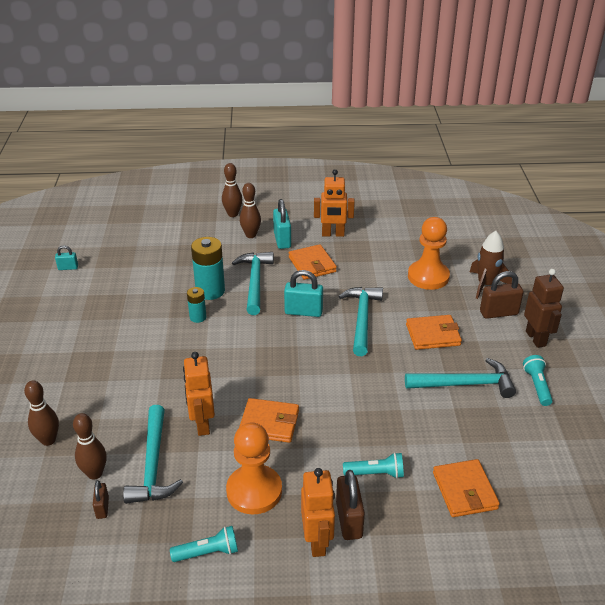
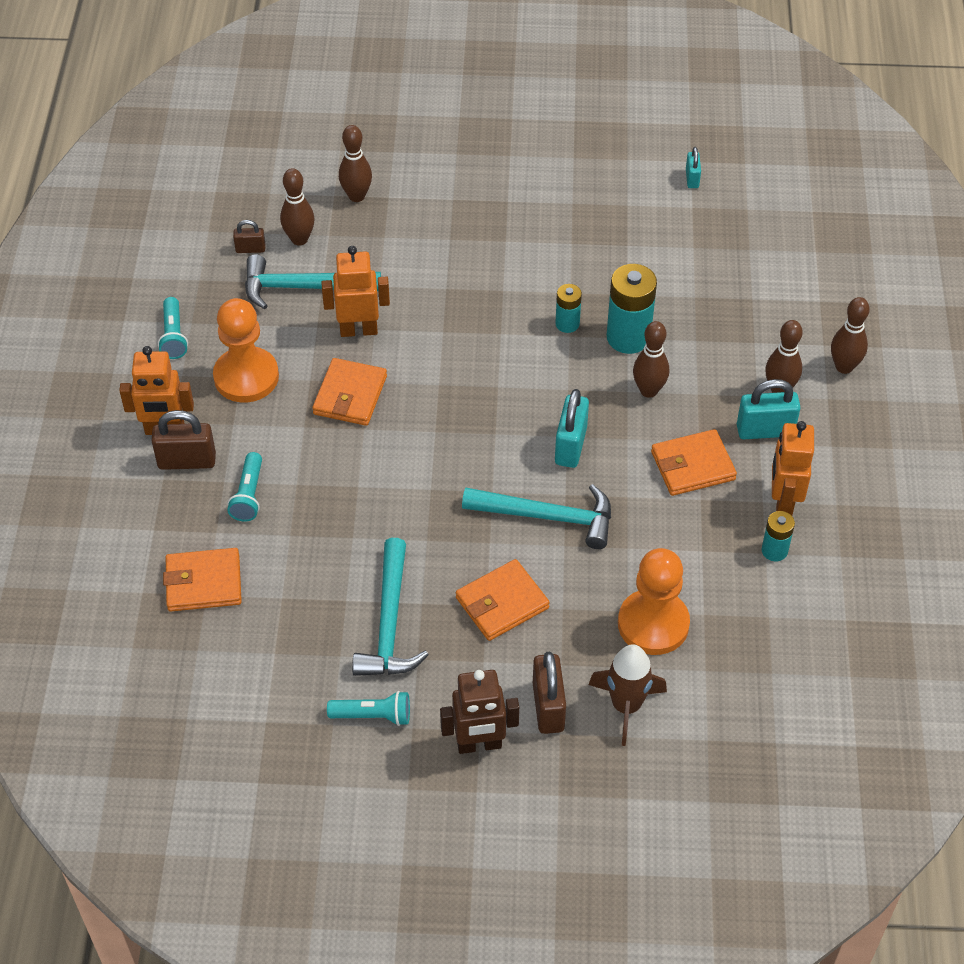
camera: 95 degrees right, 15 degrees up
turquoise hammer [232,252,274,315] -> brown bowling pin [633,321,669,398]
orange wallet [406,315,462,350] -> orange wallet turned 60 degrees clockwise [456,559,550,641]
none -> turquoise battery [761,511,795,561]

